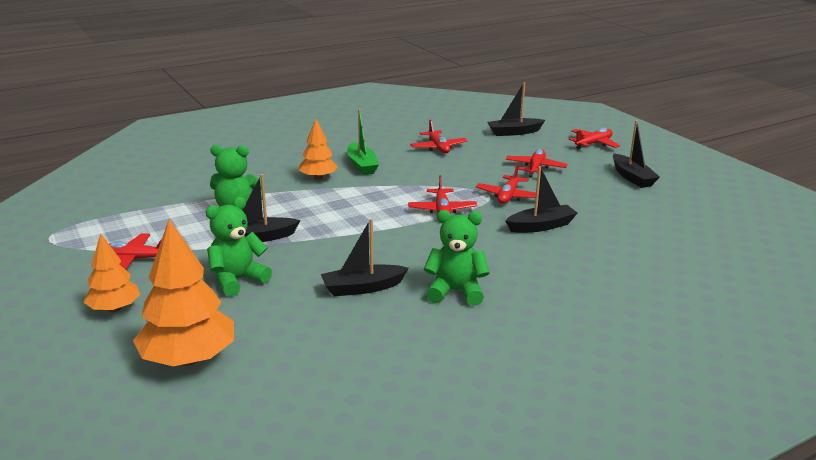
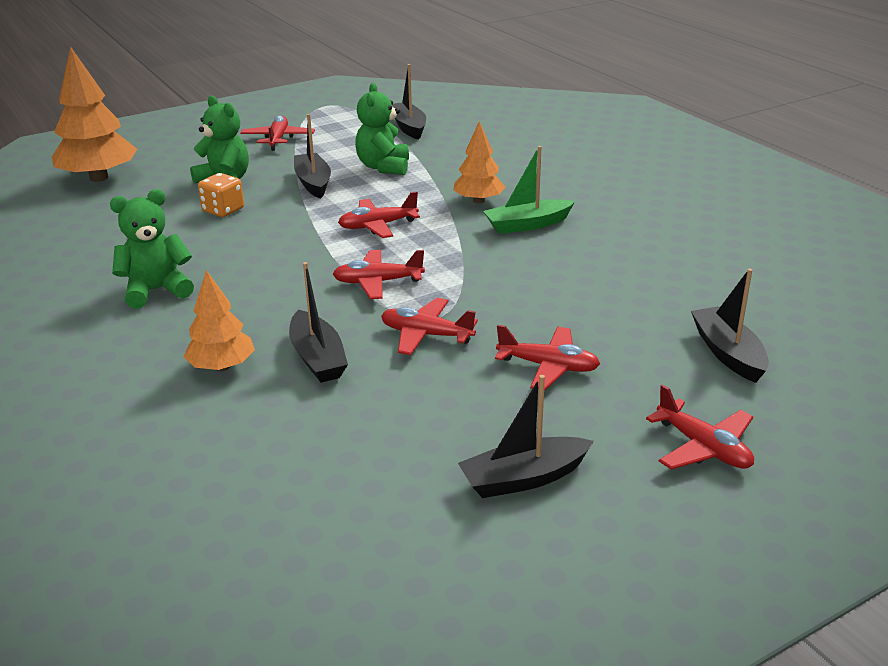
camera: 90 degrees right, 5 degrees up
orange tree [83,233,140,312] -> orange tree moved to [184,270,255,371]
black boat [321,219,409,296] -> black boat moved to [392,64,426,140]
red plane [410,120,467,153] -> red plane moved to [338,191,420,238]
green teddy bear [424,210,490,306] -> green teddy bear turned 120 degrees counterclockwise [110,189,194,309]
none -> orange dice [198,173,244,217]

